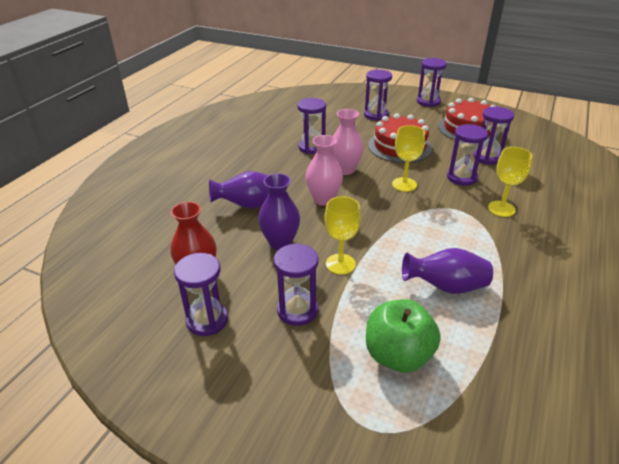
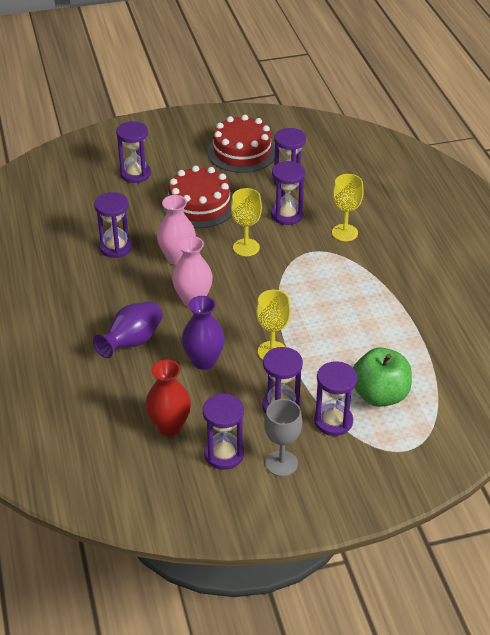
camera: 40 degrees left, 5 degrees up
purple vase [402,248,493,294] -> none
purple hourglass [417,58,447,107] -> purple hourglass moved to [314,361,357,436]
none -> grey goblet [264,399,302,477]

